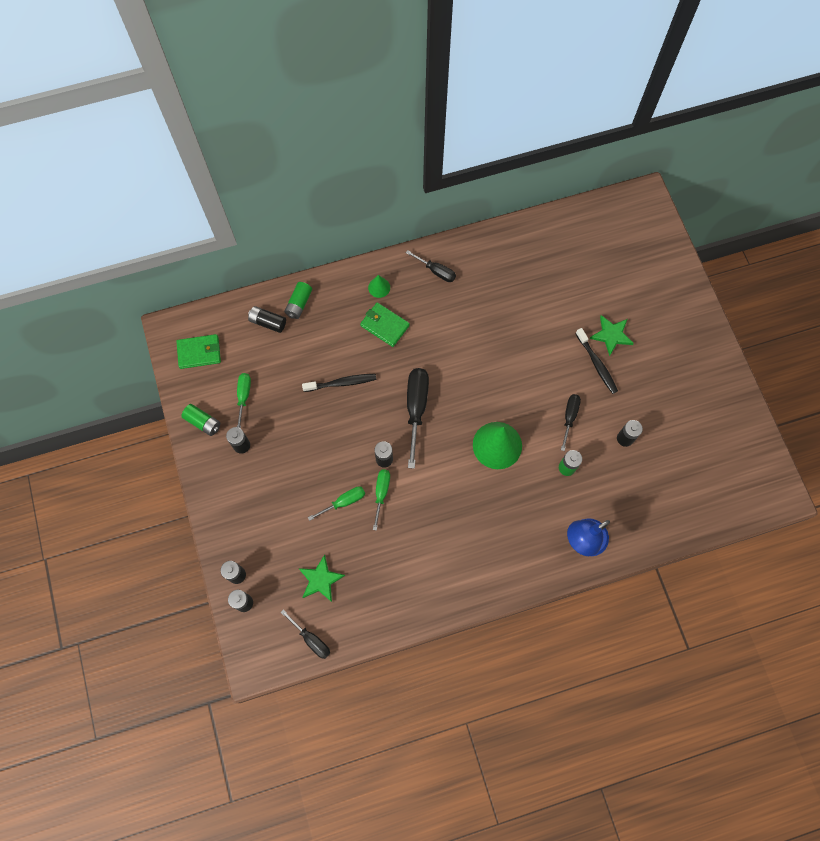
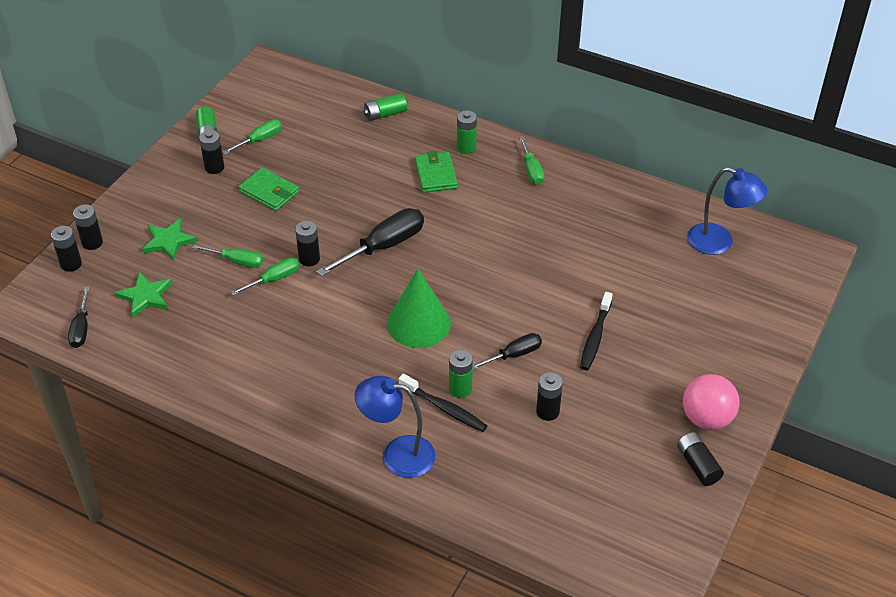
camera: 45 degrees right, 25 degrees down
green wallet [176,334,221,369] -> green wallet moved to [238,167,299,211]
black battery [248,306,286,333] -> black battery moved to [677,432,724,486]
black toothbrush [302,374,377,392] -> black toothbrush moved to [399,374,487,432]
green cone [368,275,390,298] -> green battery [457,110,477,154]
black screwdriver [406,250,456,282] -> green screwdriver [519,136,544,185]
green star [590,315,634,356] -> green star moved to [142,218,198,261]
none -> pink ball [683,374,740,430]
none -> blue lamp [687,167,768,255]

